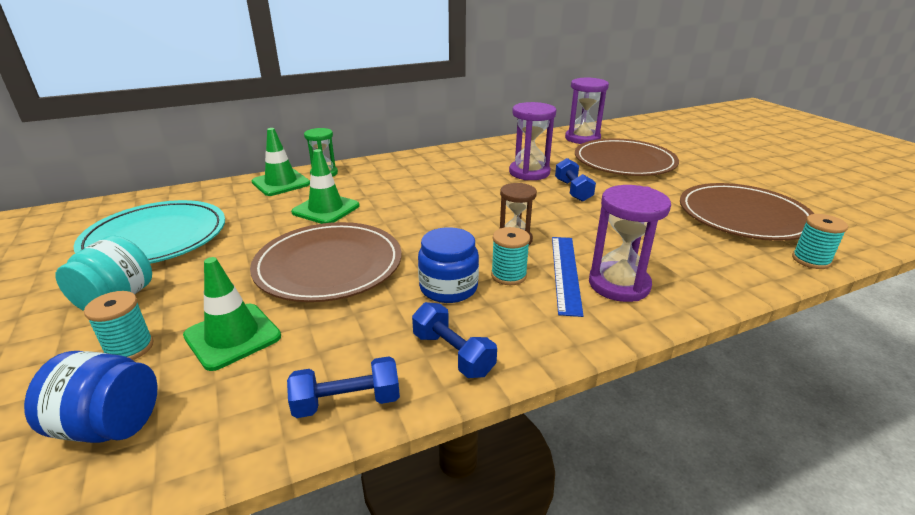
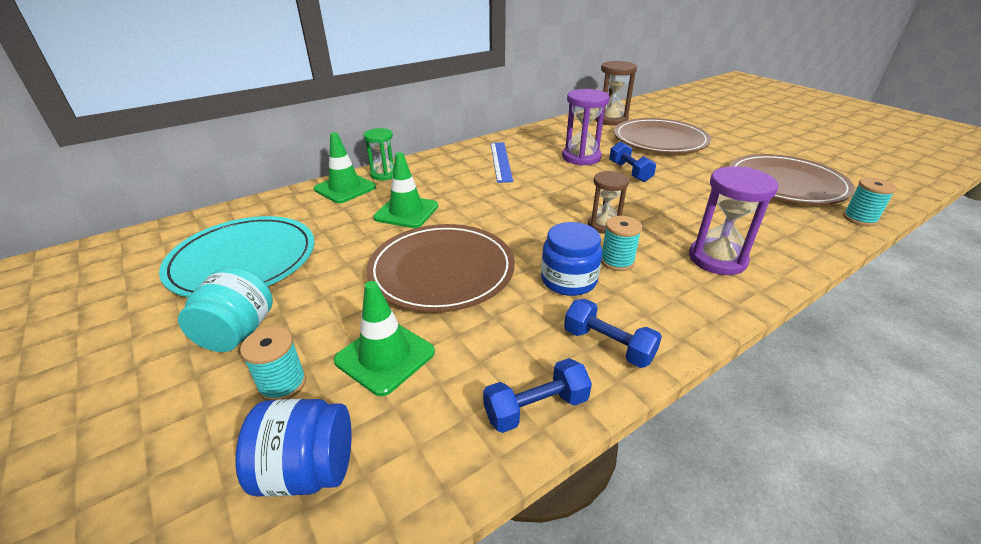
camera: 10 degrees left, 5 degrees up
blue ruler [552,237,584,317] -> blue ruler moved to [491,142,513,183]
purple hourglass [565,77,609,144] -> brown hourglass [595,61,637,126]

